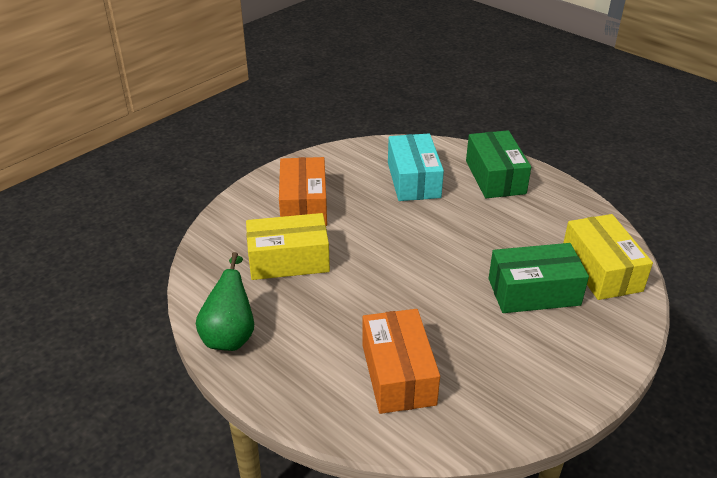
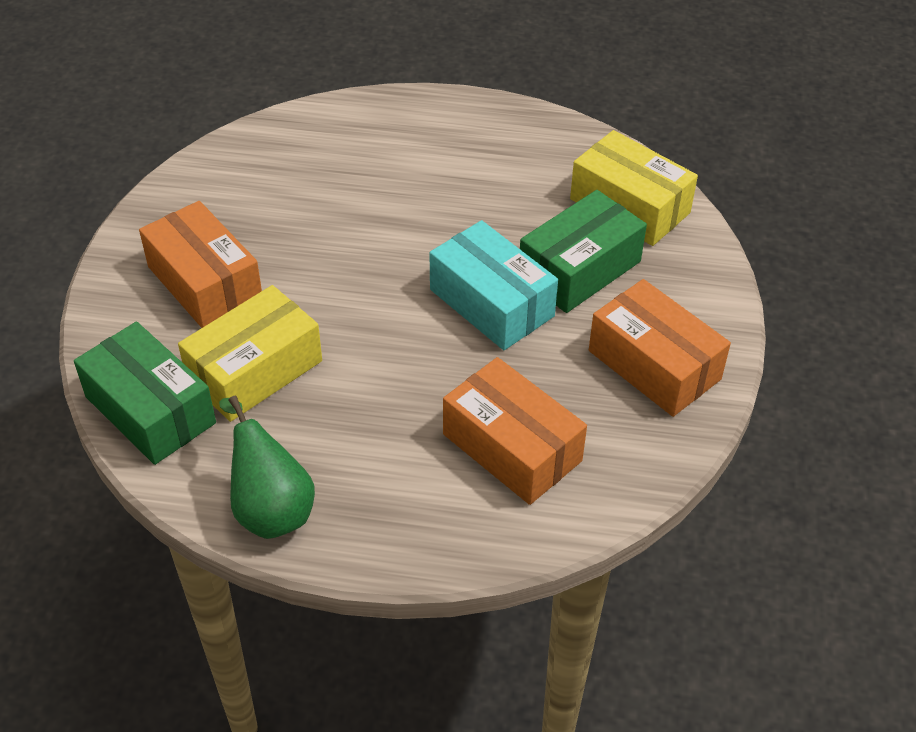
camera: 35 degrees left, 10 degrees up
turquoise box [388,134,444,201] -> turquoise box moved to [430,220,558,350]
green box [466,130,531,198] -> green box moved to [74,322,216,465]
none -> orange box [589,279,731,417]

